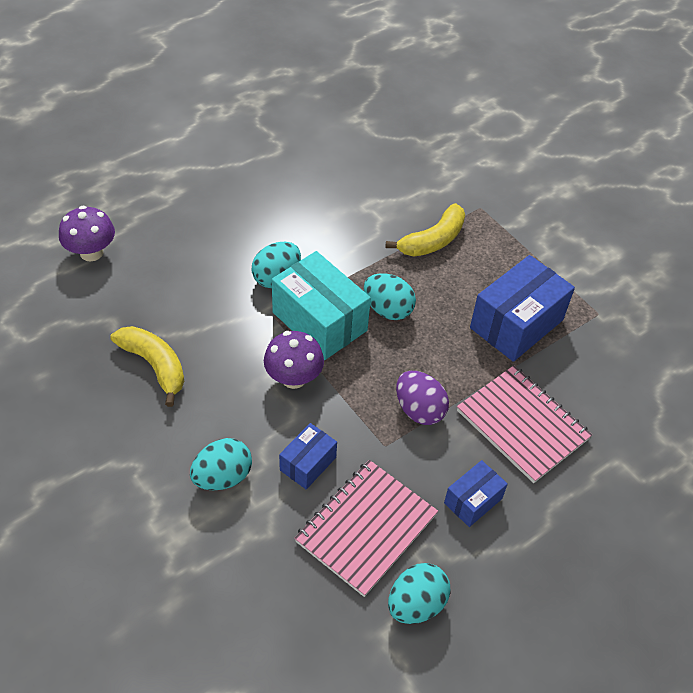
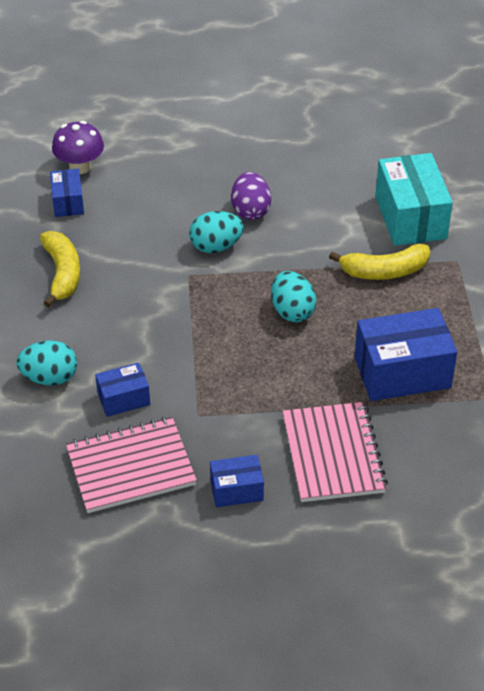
camera: 35 degrees right, 5 degrees down
purple mushroom [264,331,324,389] -> none
turquoise box [272,251,371,360] -> turquoise box moved to [375,153,453,246]
turquoise egg [388,563,450,624] -> none
purple egg [396,371,449,425] -> purple egg moved to [231,172,271,220]
none -> blue box [50,169,84,217]

